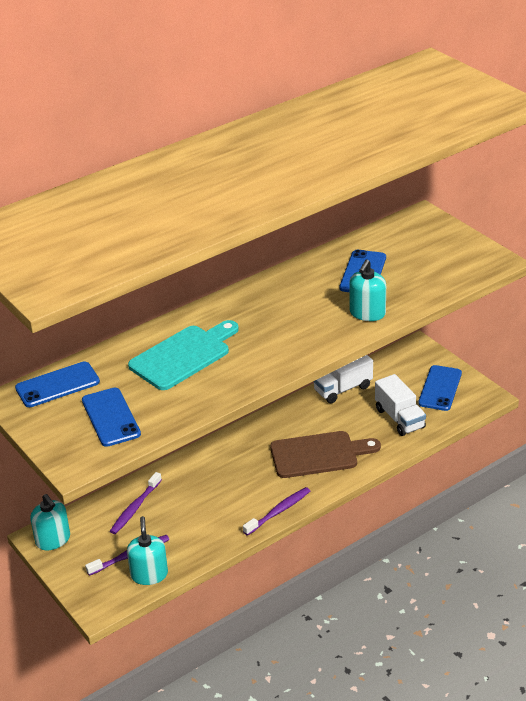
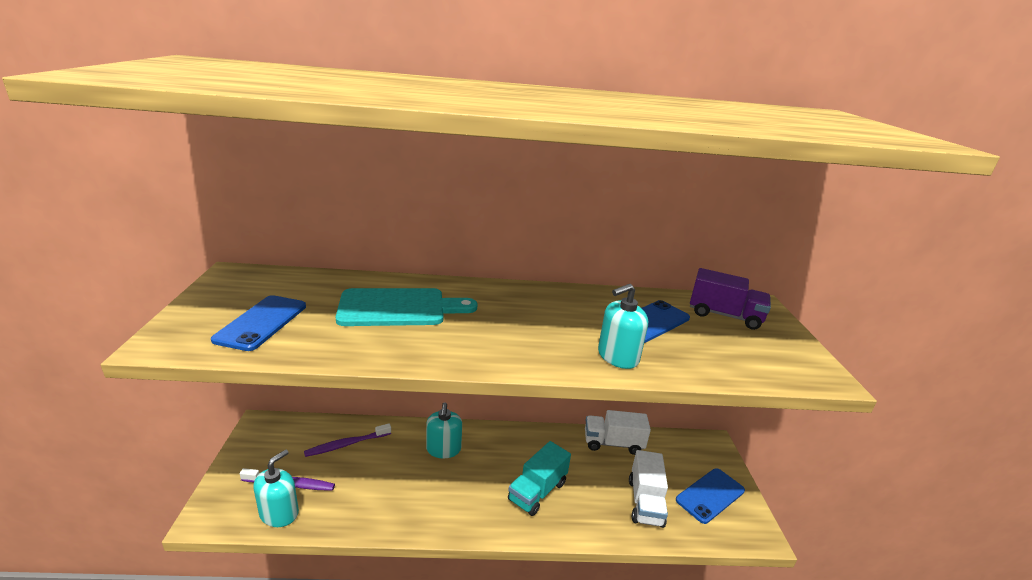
camera: 30 degrees right, 10 degrees down
blue phone [15,361,100,407] -> none
turquoise soap dispenser [30,494,70,550] -> turquoise soap dispenser moved to [426,402,462,458]
purple toothbrush [243,487,310,536] -> none
brown cutting board [270,431,381,478] -> turquoise truck [508,441,571,516]
none -> purple truck [690,268,771,330]

